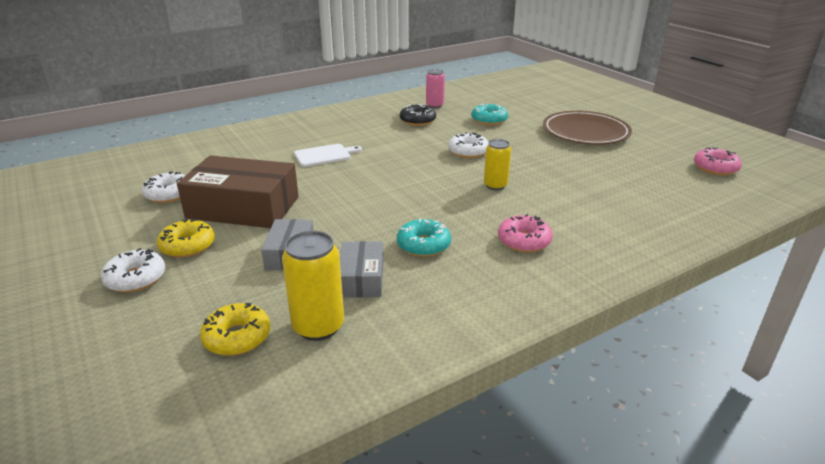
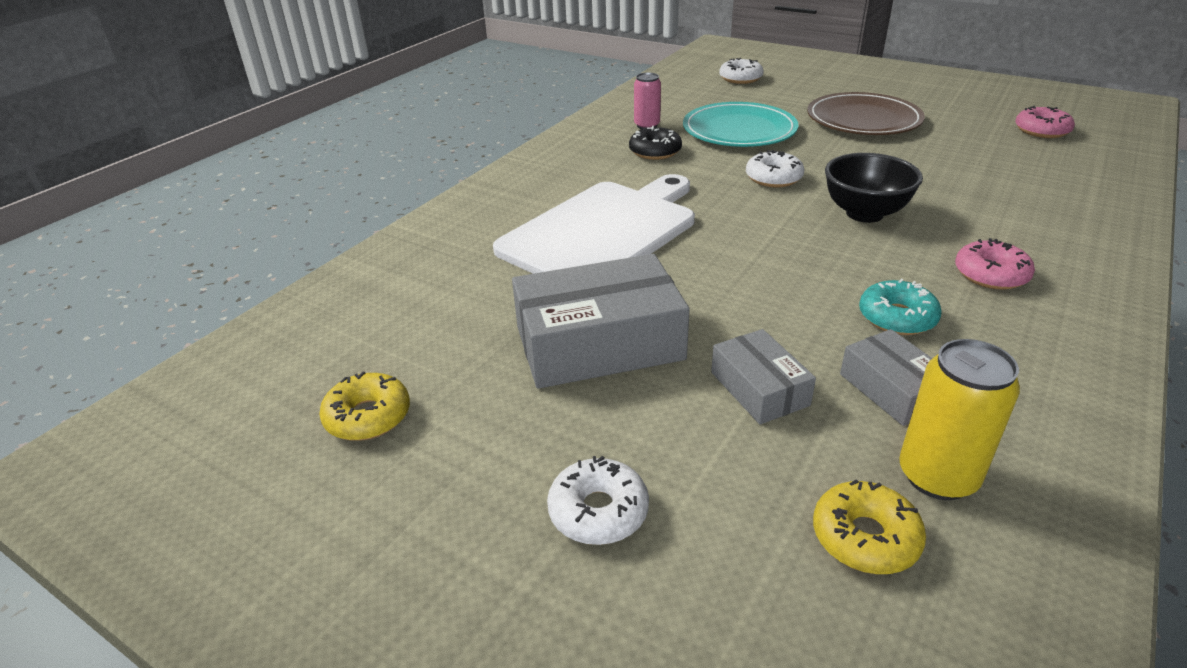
camera: 25 degrees left, 5 degrees up
white donut [142,171,186,203] -> white donut moved to [719,58,764,84]
yellow donut [157,219,215,258] -> yellow donut moved to [319,372,410,440]
brown box [177,155,299,228] -> grey box [512,254,690,389]
white cutting board [294,144,362,167] -> white cutting board [493,174,695,274], size x2.33
turquoise donut [471,103,508,125] -> turquoise plate [683,102,798,147]
yellow can [484,139,511,190] -> black bowl [825,153,923,223]

